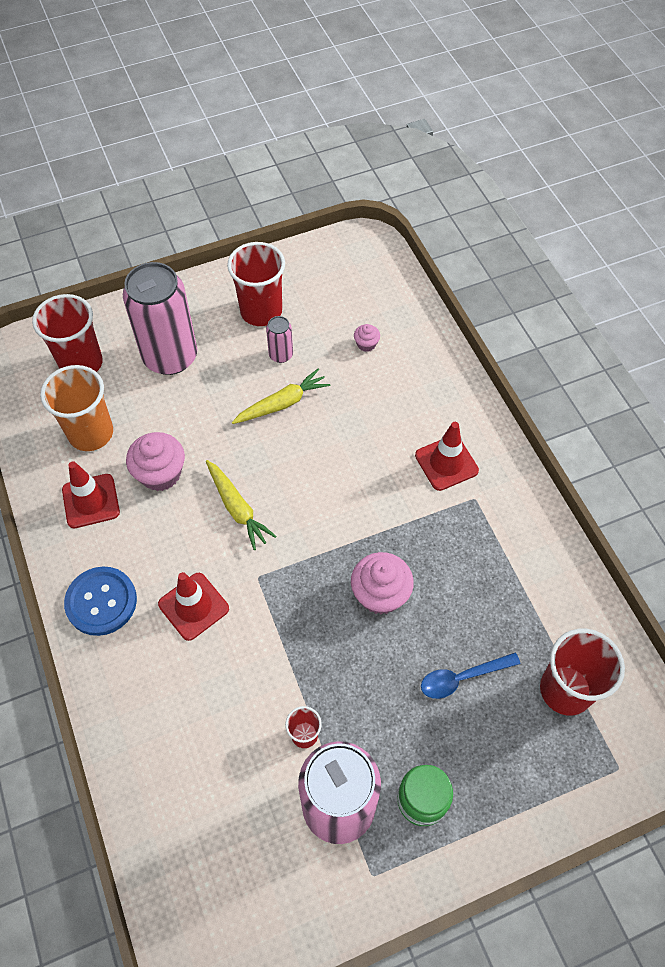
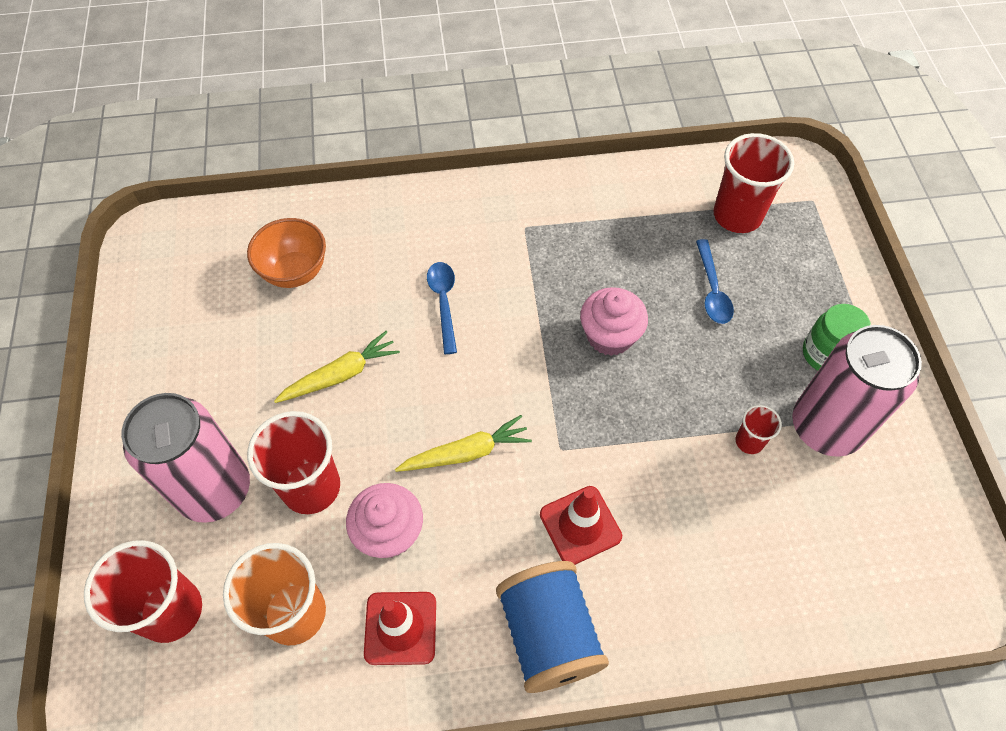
camera: 75 degrees left, 0 degrees up
blue button [64,567,137,636] -> blue spool [496,561,609,693]
red cup [227,242,285,326] -> red cup moved to [247,411,340,514]
yellow carrot [232,369,330,424] -> yellow carrot turned 75 degrees clockwise [274,331,400,403]
pink can [266,316,293,363] -> none
pink cupcake [354,324,380,352] -> orange bowl [247,218,326,288]
red traffic cone [415,422,479,491] -> none
none -> blue spoon [427,262,457,354]

